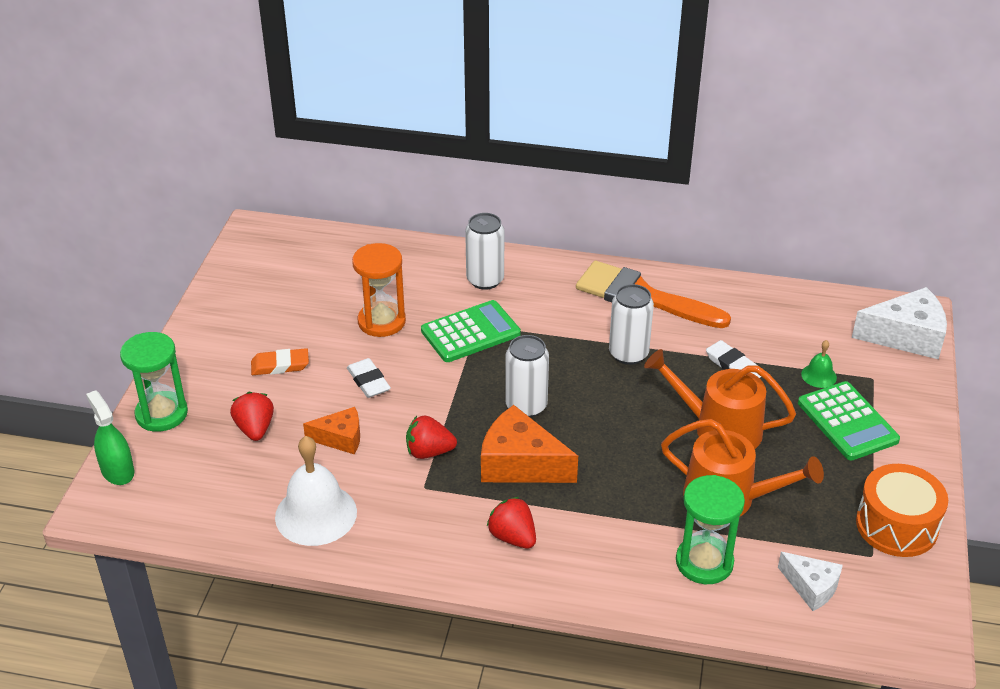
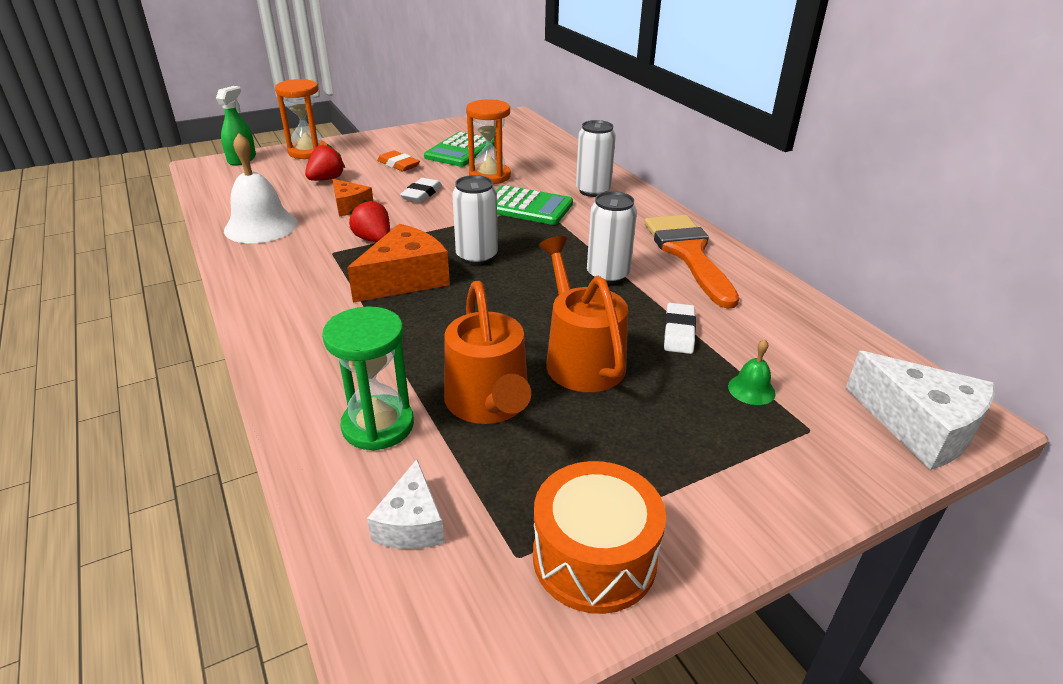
camera: 50 degrees right, 5 degrees down
green hourglass [120,332,188,432] -> orange hourglass [275,79,327,159]
orange cheese [481,405,578,483] -> orange cheese turned 60 degrees clockwise [347,224,450,303]
red strawberry [487,497,536,549] -> none
green calculator [798,381,900,460] -> green calculator moved to [424,132,494,167]

